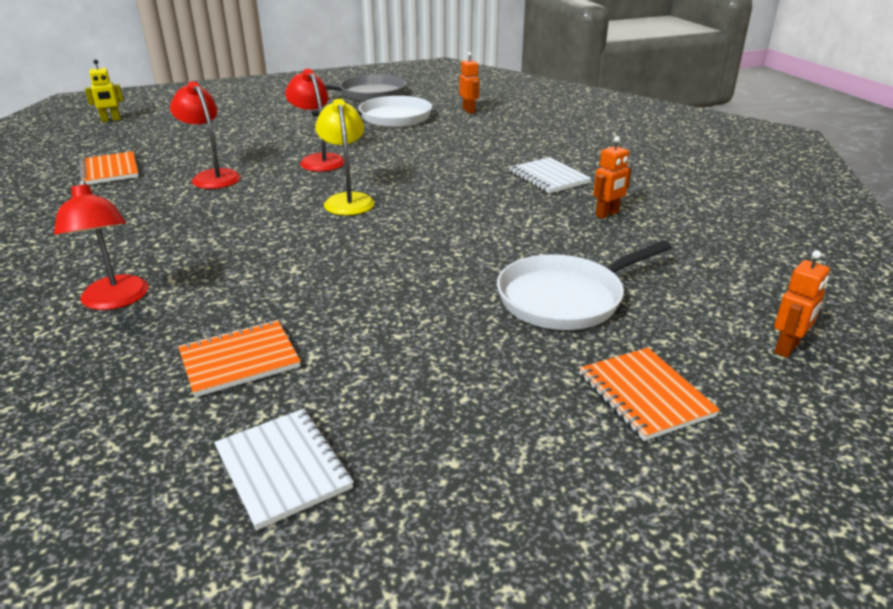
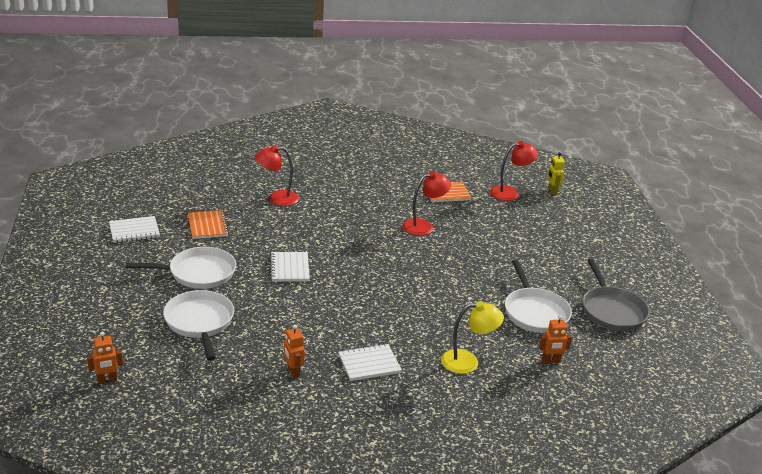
camera: 100 degrees right, 0 degrees up
red lamp [285,69,345,171] -> red lamp moved to [490,141,538,201]
yellow lamp [315,99,375,215] -> yellow lamp moved to [441,301,504,374]
orange notebook [579,348,720,441] -> none
orange robot [774,250,830,358] -> orange robot turned 75 degrees counterclockwise [87,332,123,384]
none -> white pan [126,247,236,289]
none -> white notebook [270,252,310,282]

